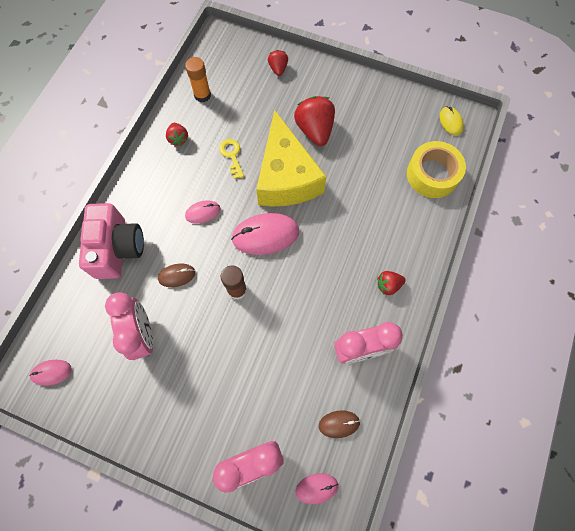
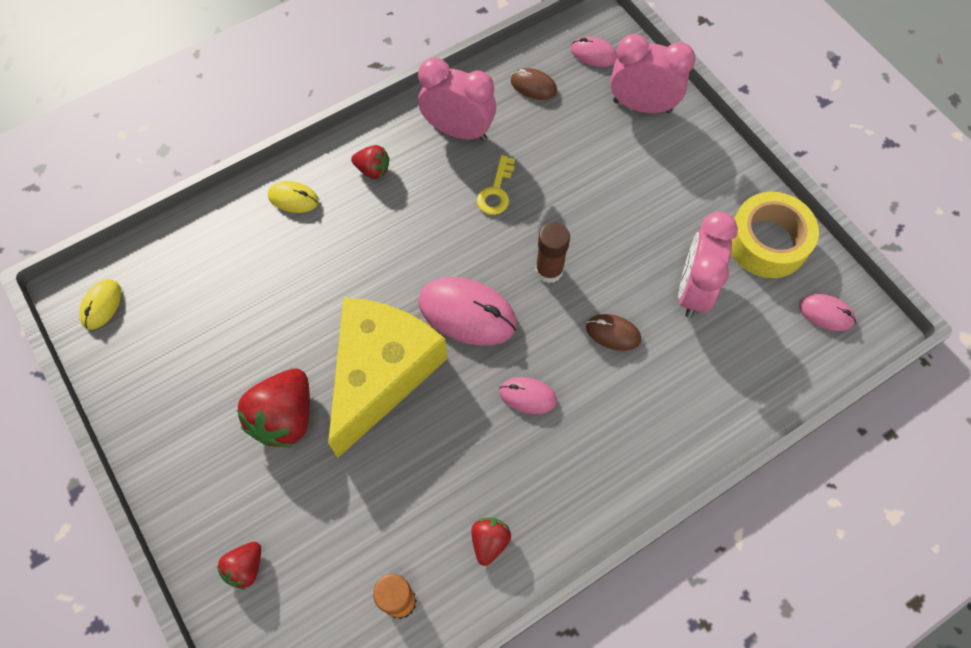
camera: 145 degrees left, 5 degrees down
pink camera [79,203,144,279] -> none
yellow key [219,139,244,179] -> yellow key moved to [477,155,515,215]
yellow tape [407,141,466,198] -> yellow tape moved to [731,192,819,278]
none -> yellow mouse [268,181,319,213]

